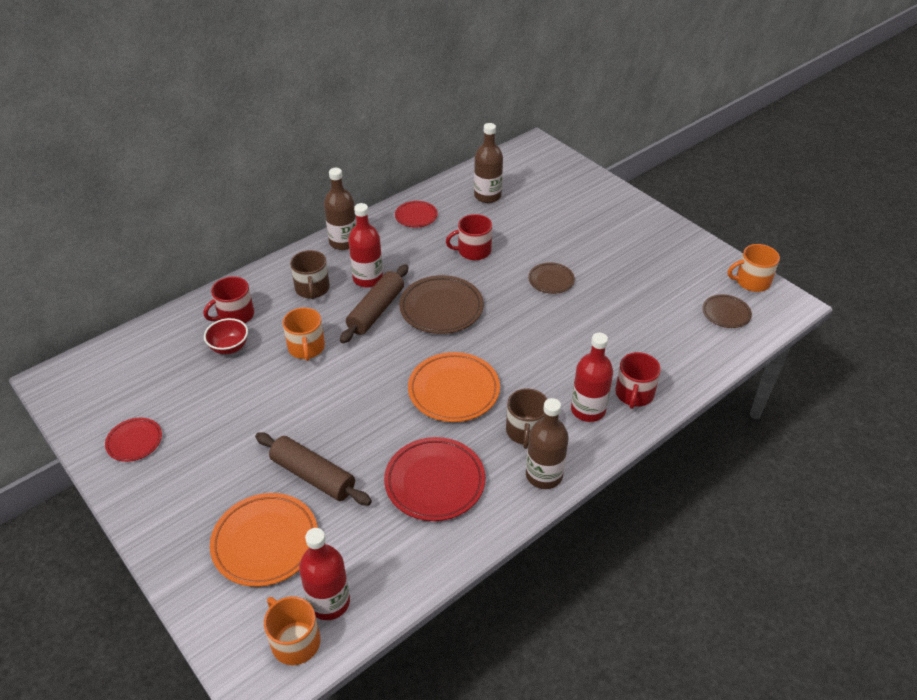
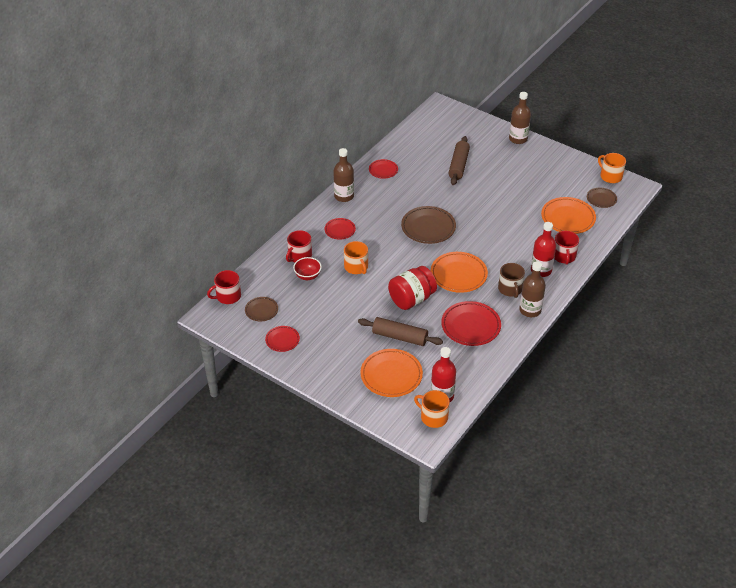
camera: 15 degrees left, 0 degrees up
brown mug [290,250,330,300] -> red plate [325,218,356,240]
brown rolling pin [340,264,408,343] -> brown rolling pin moved to [448,136,470,185]
red bottle [348,203,383,287] -> none
red mug [446,214,492,260] -> red mug moved to [207,270,241,304]
brown bottle [474,123,503,203] -> brown bottle moved to [509,92,531,144]
brown plate [528,262,575,294] -> brown plate moved to [245,297,278,321]
orange mug [728,244,780,292] -> orange mug turned 75 degrees clockwise [598,153,626,183]
none -> red jar [388,266,437,310]
none -> orange plate [541,197,596,234]

